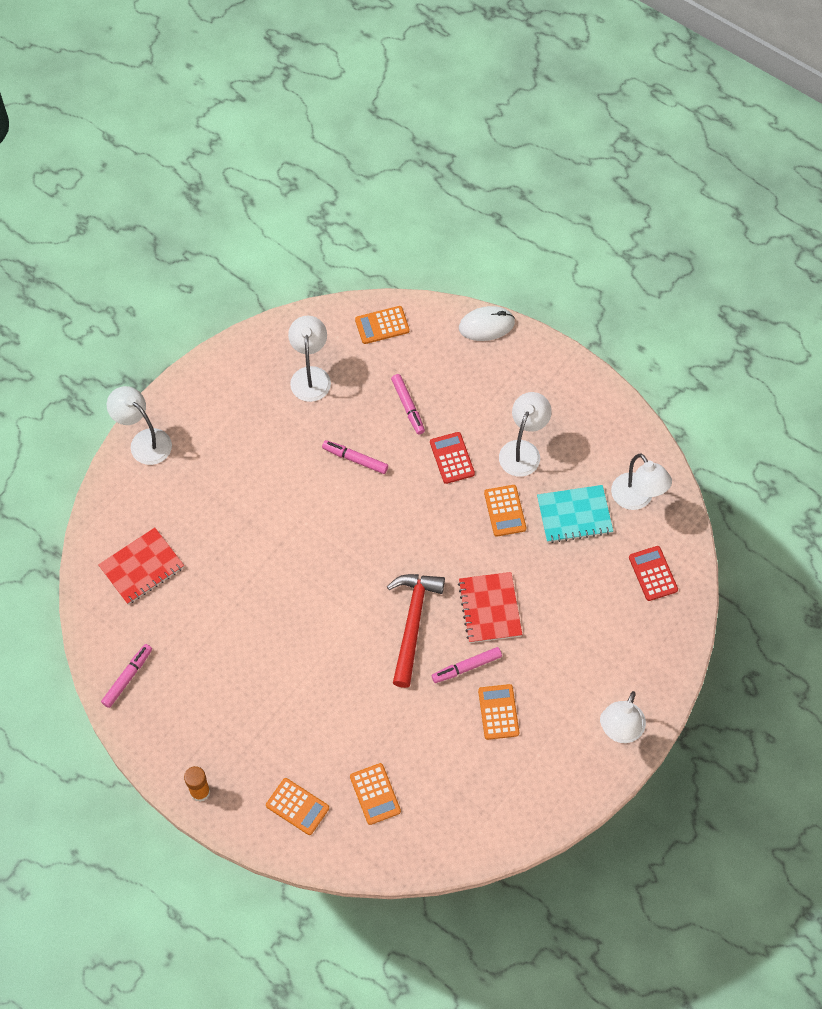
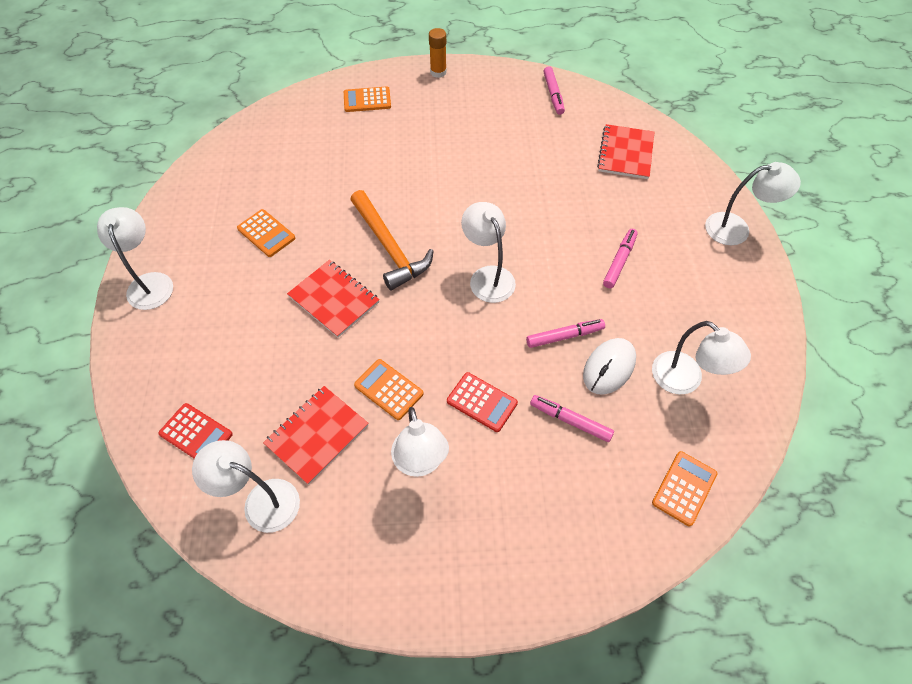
camera: 140 degrees right, 5 degrees down
orange calculator [350,763,401,825] -> none
red hammer [387,574,445,688] -> orange hammer [350,190,434,290]
pink marker [432,647,502,683] -> pink marker moved to [603,229,638,288]
white mouse [459,306,515,341] -> white mouse moved to [583,338,636,395]
turquoise notebook [537,485,613,543] -> red notebook [263,386,368,485]
none -> white lamp [461,202,516,303]

